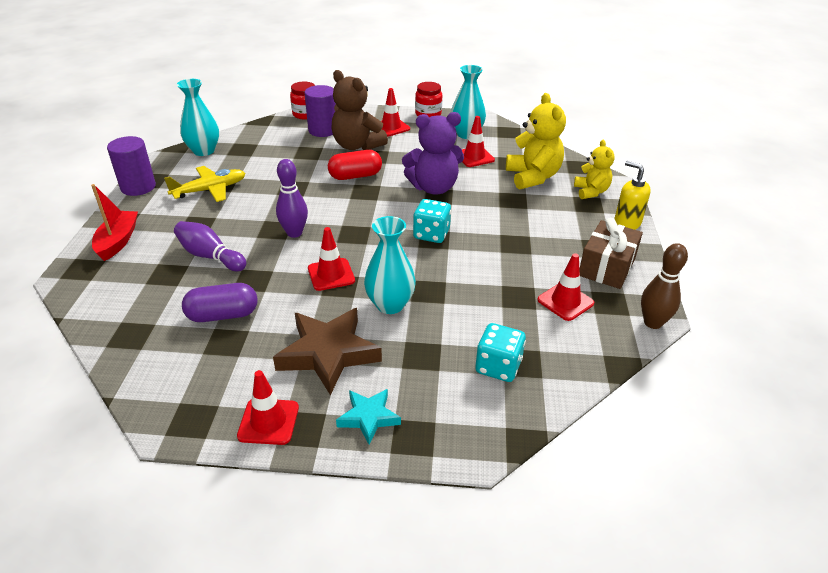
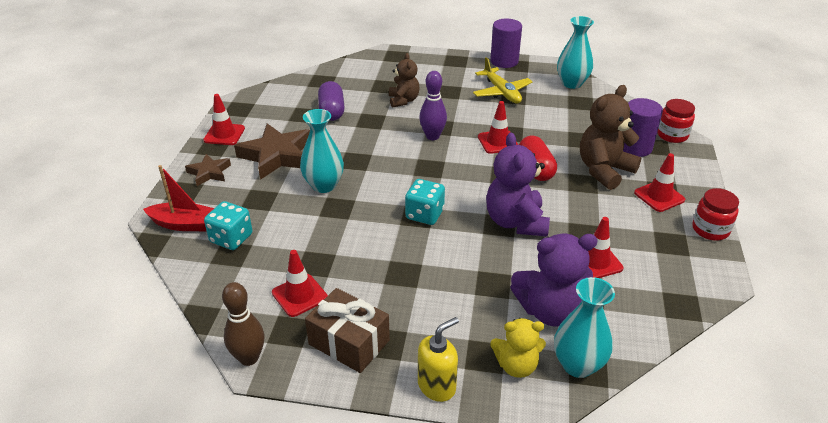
camera: 95 degrees right, 0 degrees up
red boat [91,184,138,261] -> red boat moved to [143,165,214,231]
purple bowling pin [174,221,246,271] -> brown teddy bear [389,53,420,108]
red traffic cone [308,227,355,291] -> red traffic cone moved to [478,101,518,154]
turquoise star [336,389,401,444] -> brown star [185,154,231,186]
turquoise vase [451,65,486,139] -> turquoise vase moved to [554,277,615,378]
yellow teddy bear [506,93,566,190] -> purple teddy bear [510,234,598,326]

